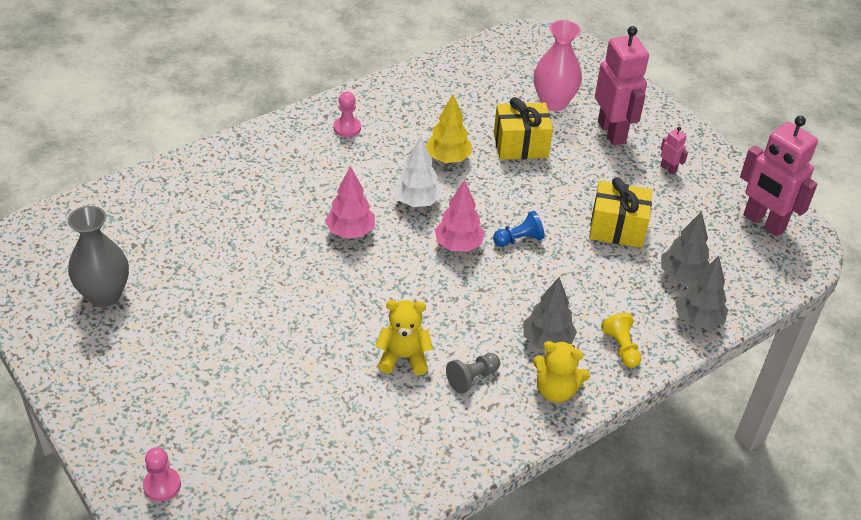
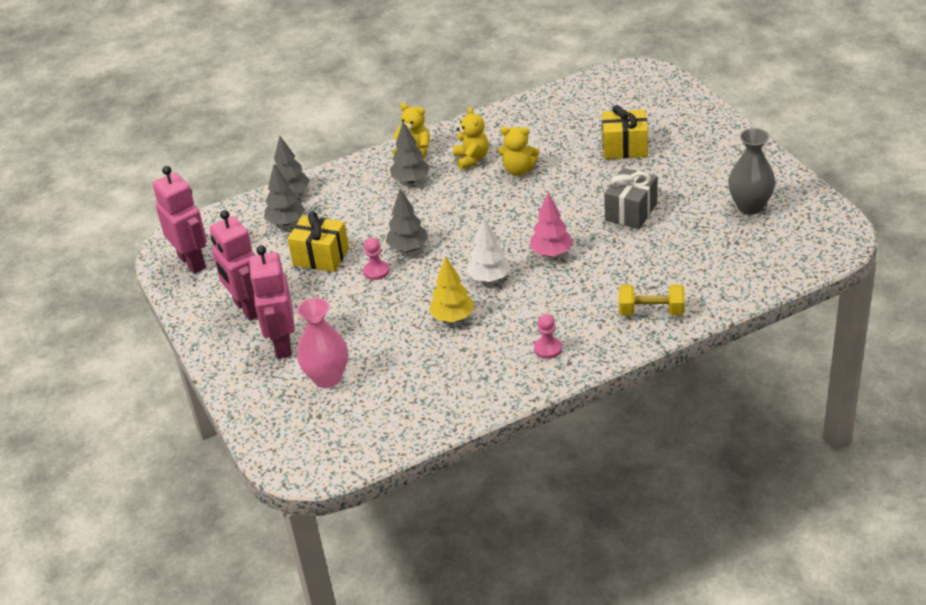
camera: 165 degrees left, 5 degrees down
pink pawn [143,447,181,501] -> pink pawn moved to [363,238,389,280]
pink tree [435,180,485,252] -> none
grey pawn [446,353,500,394] -> yellow teddy bear [453,107,489,170]
blue pawn [493,211,545,247] -> grey tree [386,189,428,251]
yellow gift [494,97,553,160] -> yellow gift moved to [602,105,648,159]
yellow pawn [601,313,641,368] -> none
pink robot [661,127,688,174] -> pink robot [209,210,257,321], size x2.39
none -> grey gift [604,168,657,229]
none -> yellow dumbbell [619,284,685,315]

